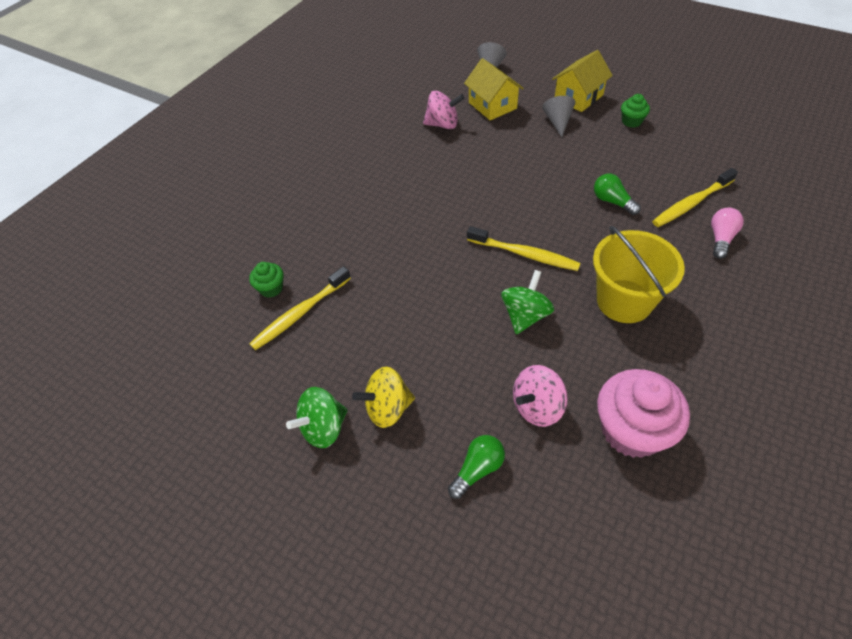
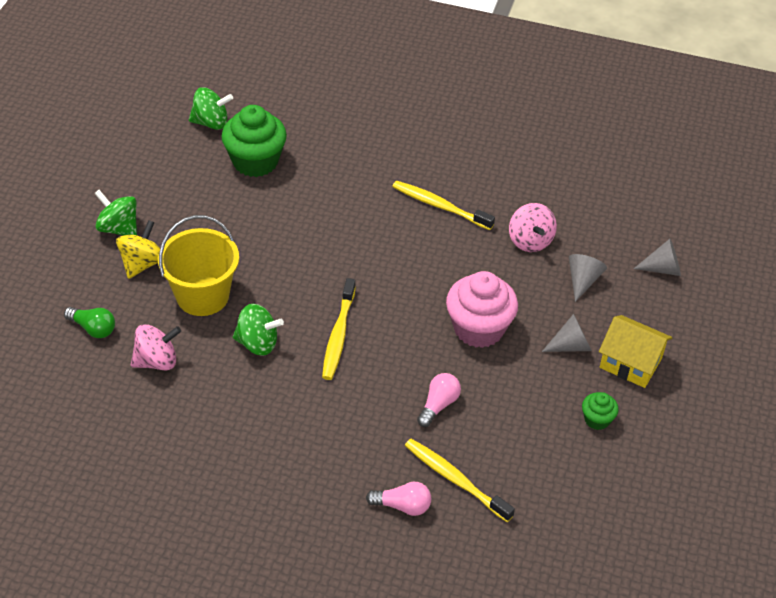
camera: 70 degrees right, 5 degrees down
green cupcake [249,262,283,297] -> green cupcake [221,105,287,177], size x2.06
yellow toothbrush [249,266,351,350] -> yellow toothbrush moved to [392,181,495,230]
yellow spinning top [352,367,415,428] -> yellow spinning top turned 60 degrees clockwise [116,220,160,279]
yellow house [464,58,524,121] -> grey cone [569,254,607,302]
pink spinning top [513,365,568,427] -> pink spinning top turned 120 degrees clockwise [131,324,181,371]
yellow bucket [593,226,685,323] -> yellow bucket moved to [158,215,239,316]
green light bulb [594,174,641,215] -> pink light bulb [417,373,461,427]
pink cupcake [597,369,690,458] -> pink cupcake moved to [446,271,518,348]
none -> green spinning top [189,87,233,130]

